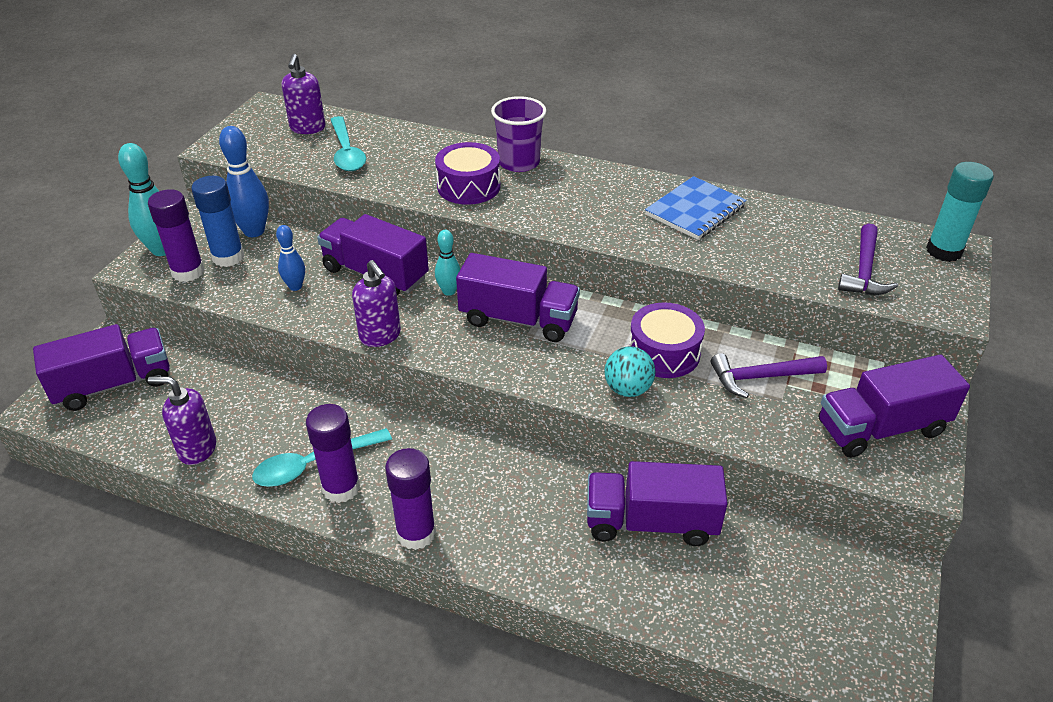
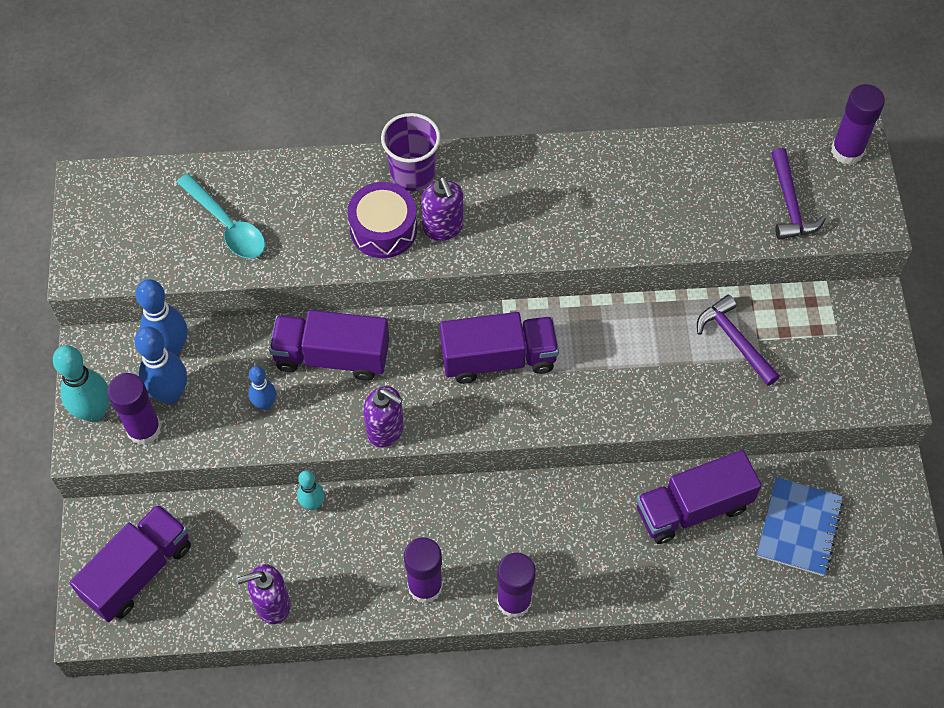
camera: 25 degrees left, 20 degrees up
blue glue stick [191,176,244,267] -> blue bowling pin [134,327,187,404]
turquoise spoon [252,428,392,487] -> none
purple soap dispenser [282,54,325,134] -> purple soap dispenser moved to [421,177,463,241]
turquoise bowling pin [435,230,460,296] -> turquoise bowling pin moved to [297,470,325,510]
turquoise ball [604,346,655,397] -> none
purple drum [629,302,705,378] -> none
blue notebook [645,176,747,240] -> blue notebook moved to [757,477,843,576]
purple hammer [711,353,827,398] -> purple hammer turned 90 degrees clockwise [697,295,780,386]
purple truck [819,355,970,458] -> none
turquoise glue stick [926,162,994,262] -> purple glue stick [831,84,885,165]

